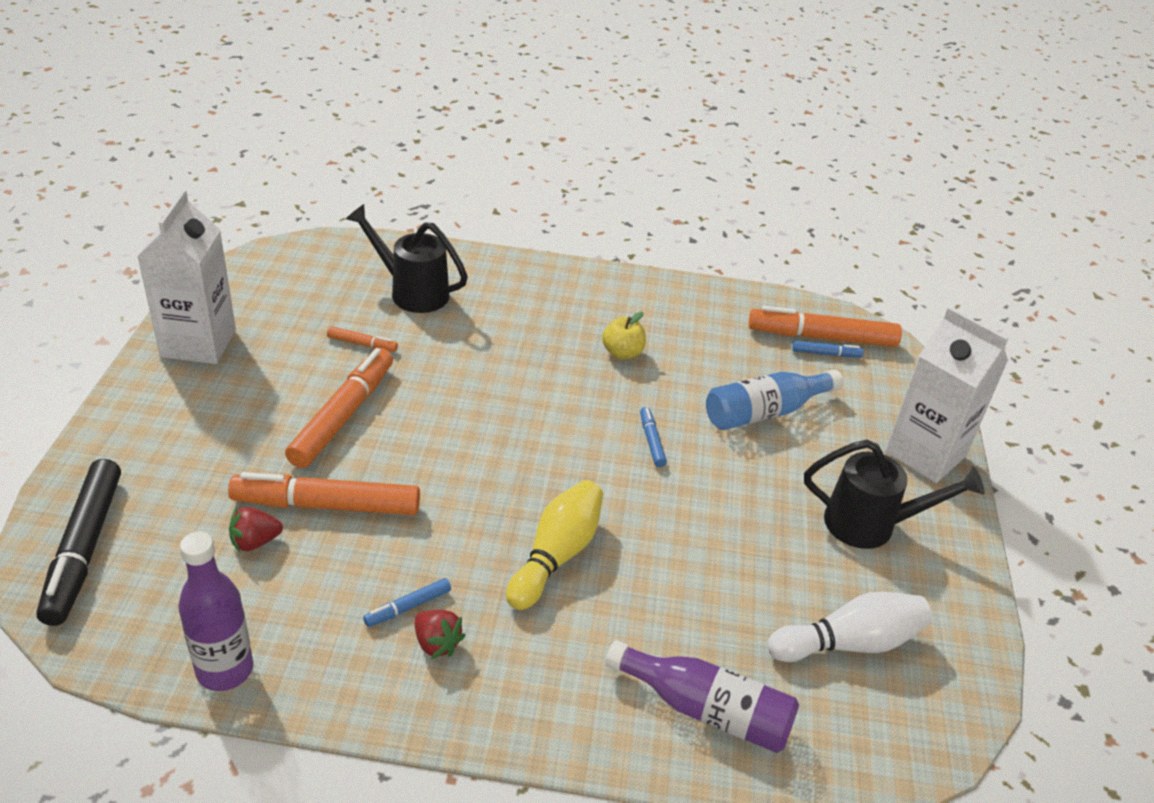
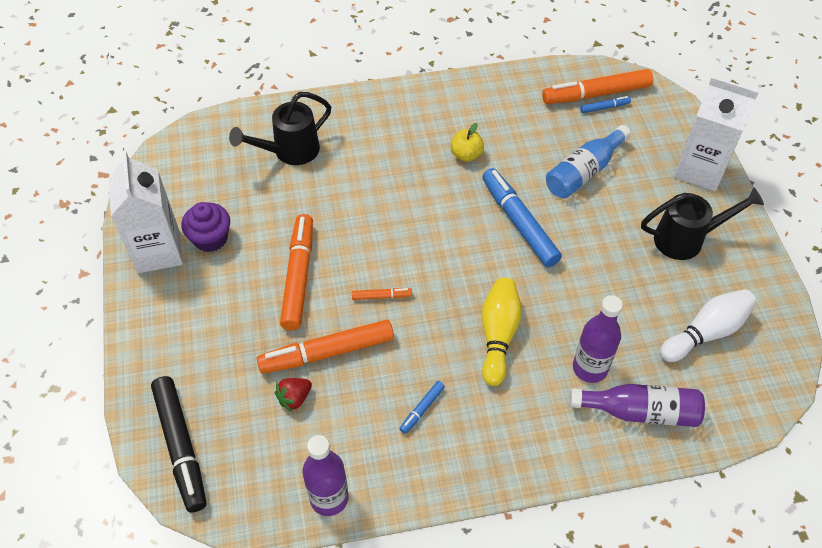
camera: 15 degrees left, 15 degrees up
orange marker [327,326,398,352] -> orange marker moved to [352,288,412,300]
black watering can [346,204,468,313] -> black watering can turned 45 degrees counterclockwise [229,92,331,165]
red strawberry [414,610,466,659] -> none
blue marker [640,407,667,467] -> blue marker [482,168,562,267], size x2.18
none -> purple cupcake [181,202,230,252]
none -> purple bottle [573,295,623,383]

